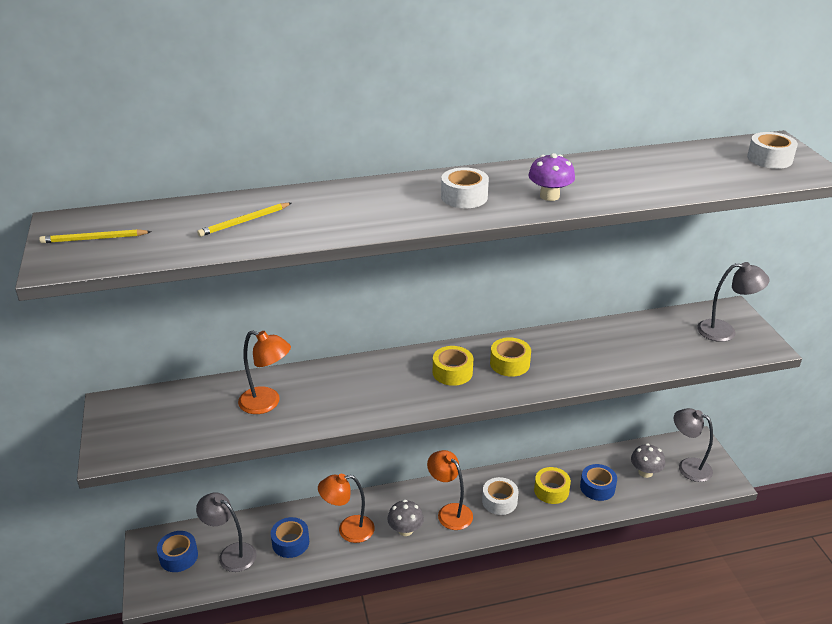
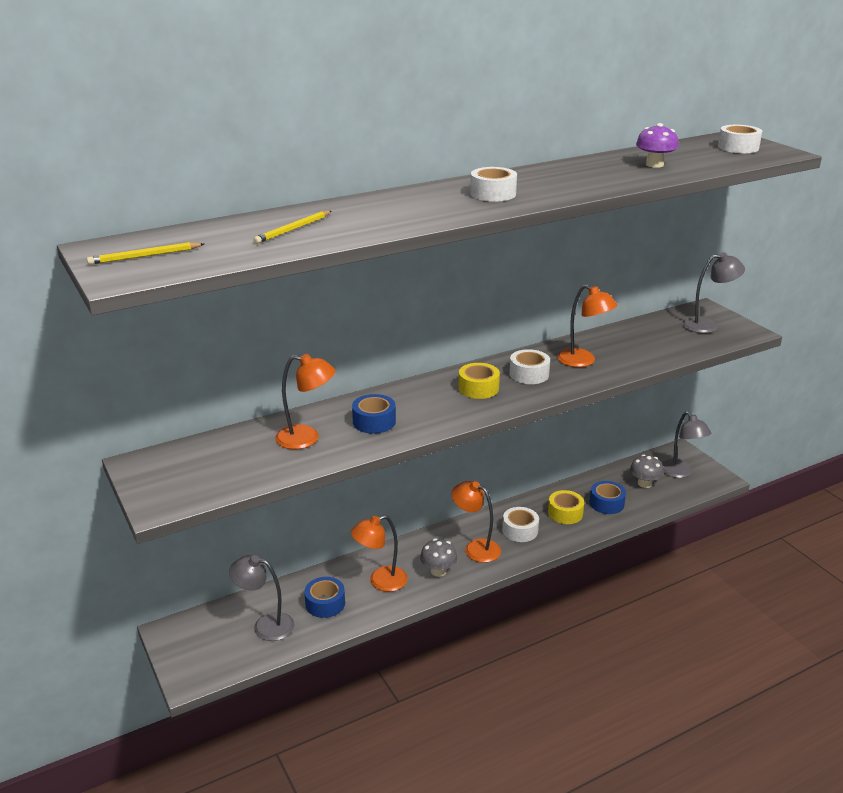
camera: 15 degrees left, 5 degrees down
blue tape [157,531,198,572] -> blue tape moved to [352,394,396,434]
yellow tape [490,337,531,377] -> white tape [509,349,550,384]
purple mushroom [528,153,575,201] -> purple mushroom moved to [636,123,679,168]
grey lamp [674,408,713,482] -> grey lamp turned 135 degrees counterclockwise [662,411,711,478]
none -> orange lamp [557,285,618,367]

